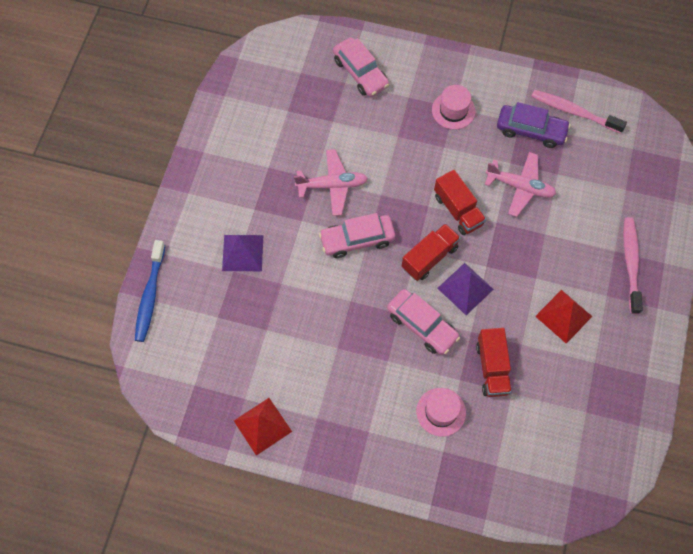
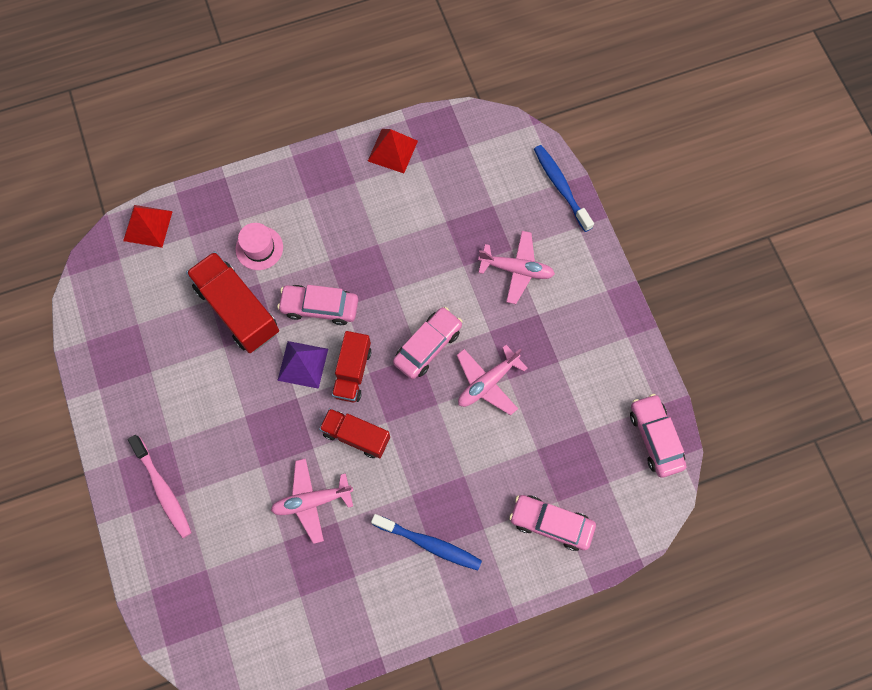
camera: 145 degrees right, 5 degrees up
purple pyramid [222,235,263,271] -> pink plane [478,231,555,304]
pink hat [432,85,476,130] -> blue toothbrush [371,514,482,571]
red truck [476,328,512,397] -> red truck [186,251,279,353], size x1.58
purple car [497,102,571,148] -> none
pink toothbrush [531,90,627,134] -> none
red pyramid [535,290,593,344] -> red pyramid moved to [123,205,173,248]
none -> pink car [630,394,686,478]

